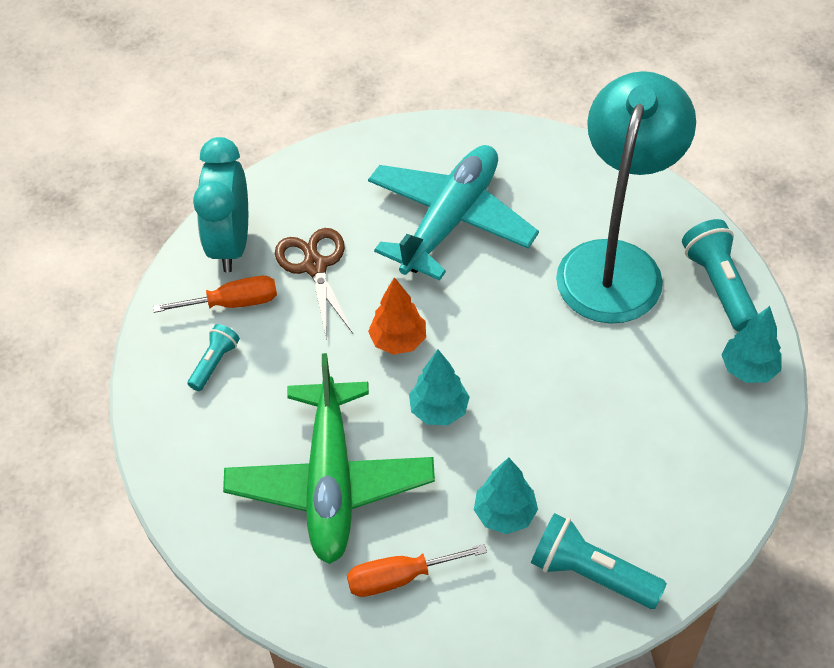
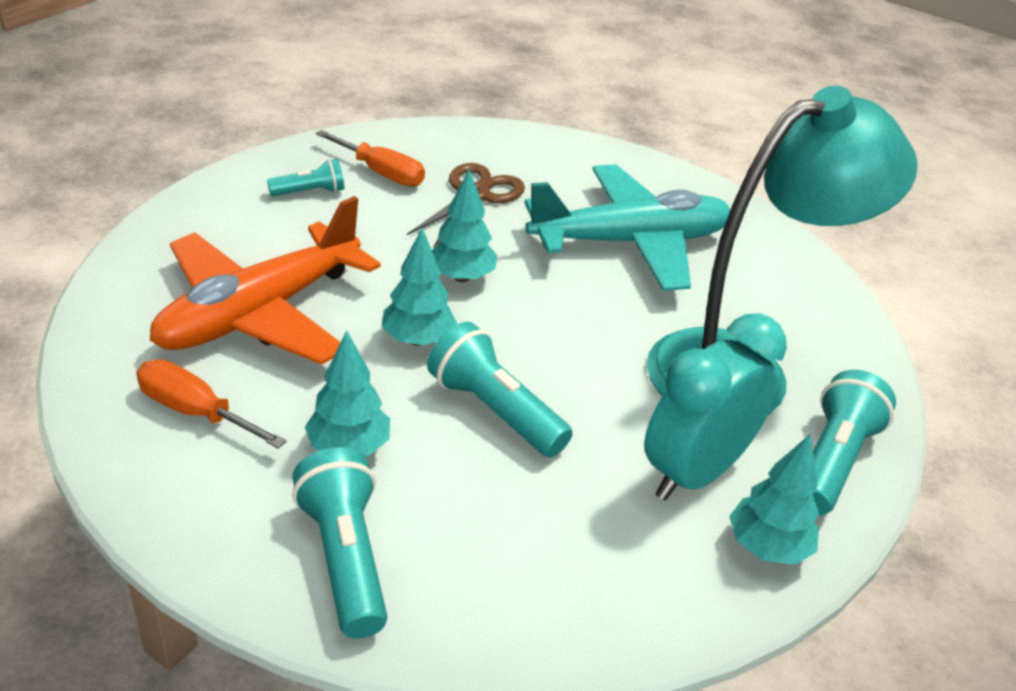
camera: 40 degrees right, 15 degrees down
turquoise clock [193,137,248,272] -> turquoise clock moved to [644,313,787,500]
green plane [223,353,435,564] -> orange plane [150,196,381,365]
orange tree [368,277,426,355] -> turquoise tree [432,169,497,282]
none -> turquoise flashlight [427,322,573,458]

